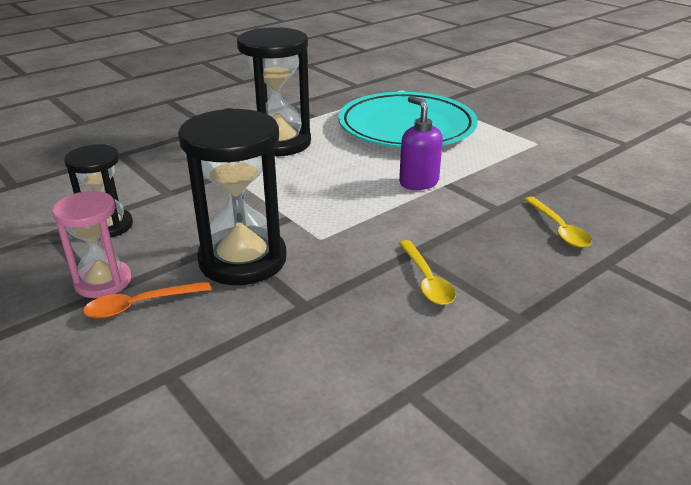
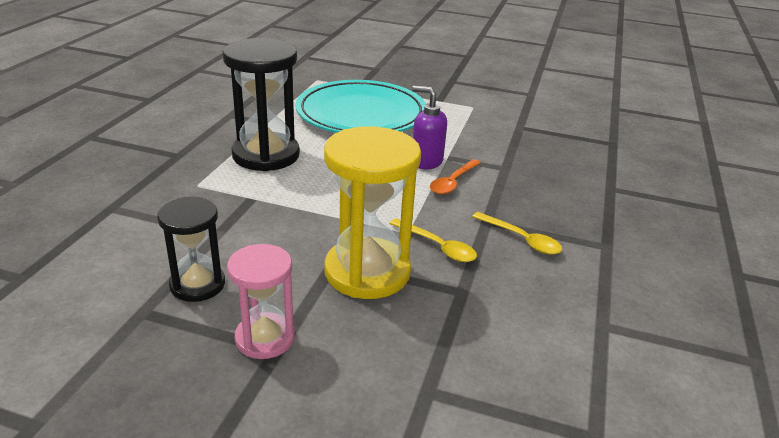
camera: 35 degrees left, 0 degrees up
orange spoon [83,281,211,319] -> orange spoon moved to [430,159,481,194]
black hourglass [178,108,287,285] -> yellow hourglass [324,126,421,299]
yellow spoon [524,197,592,248] -> yellow spoon moved to [389,218,477,262]

